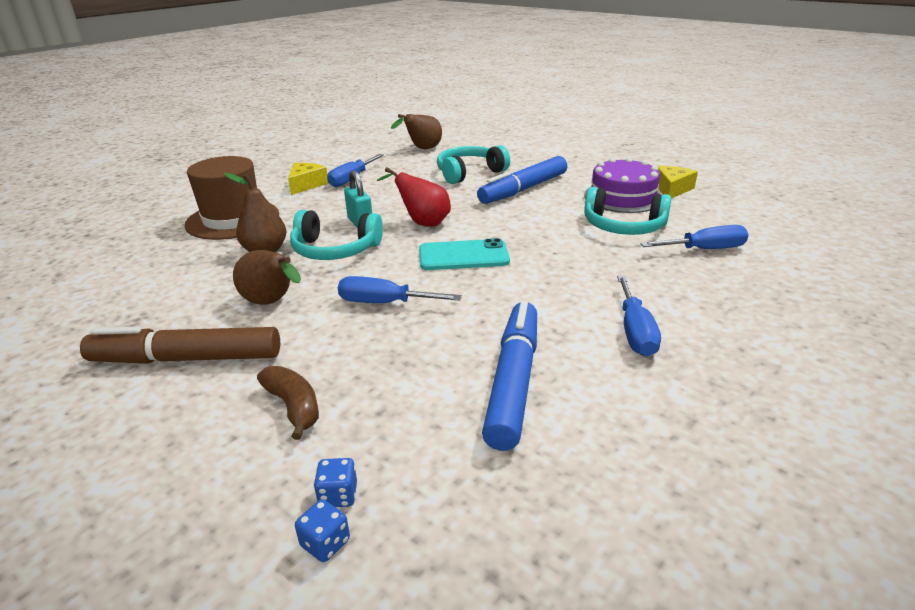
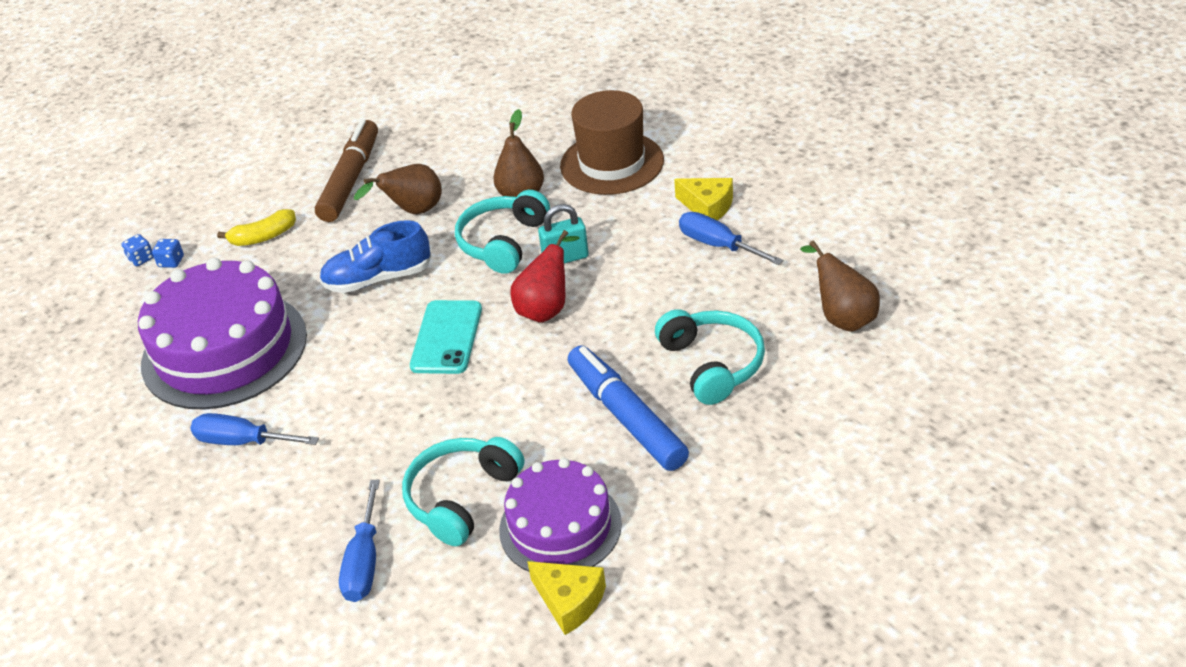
camera: 105 degrees right, 10 degrees up
brown banana [257,366,319,440] -> yellow banana [217,209,296,246]
blue screwdriver [338,276,462,303] -> blue shoe [319,220,431,293]
blue marker [482,301,537,451] -> purple cake [138,258,307,409]

